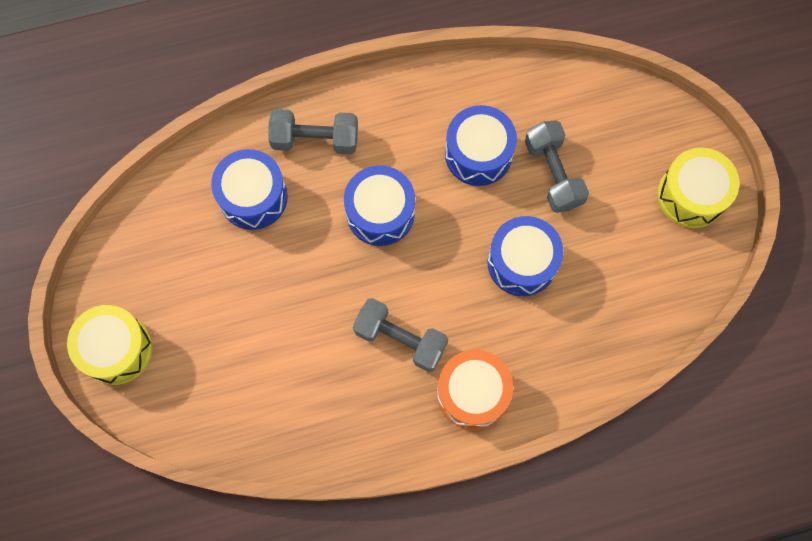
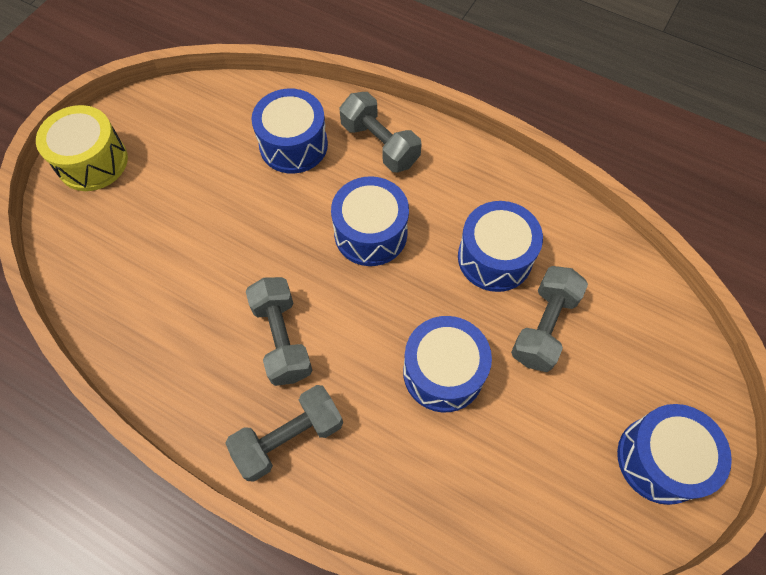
camera: 45 degrees right, 10 degrees down
orange drum [437,350,513,429] -> grey dumbbell [225,385,343,482]
yellow drum [657,148,739,228] -> blue drum [617,404,732,505]

